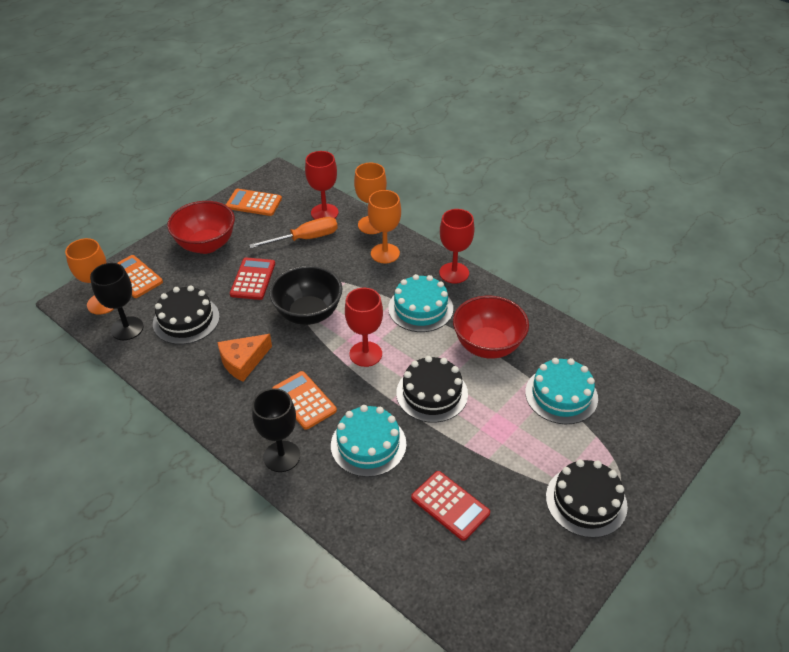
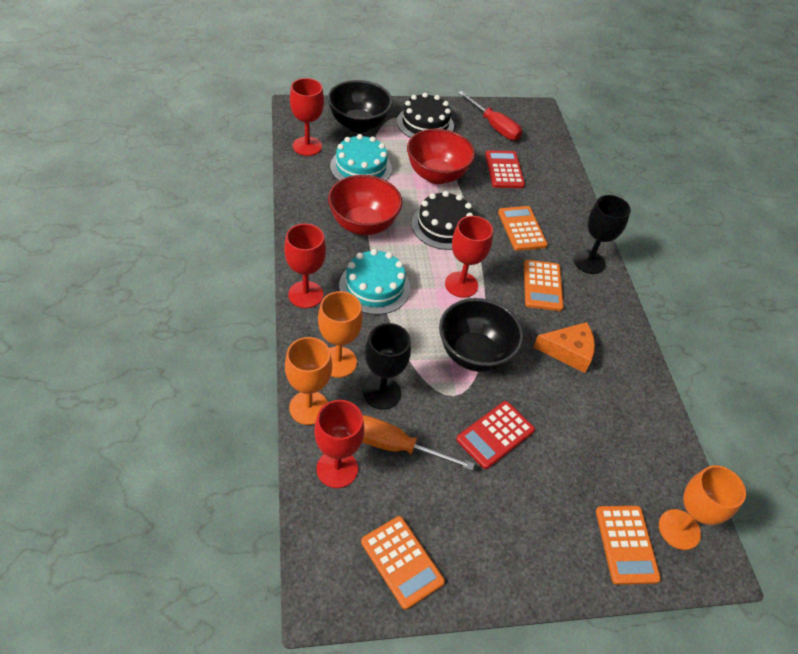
camera: 145 degrees left, 5 degrees up
black goblet [90,263,144,340] -> black goblet moved to [363,323,411,410]
black cake [153,285,220,344] -> none
red bowl [167,201,235,254] -> red bowl moved to [407,129,475,184]
turquoise cake [331,405,406,477] -> orange calculator [498,206,548,251]
none -> red goblet [290,78,324,156]
none -> black bowl [327,80,393,133]
none -> red screwdriver [458,91,522,140]

